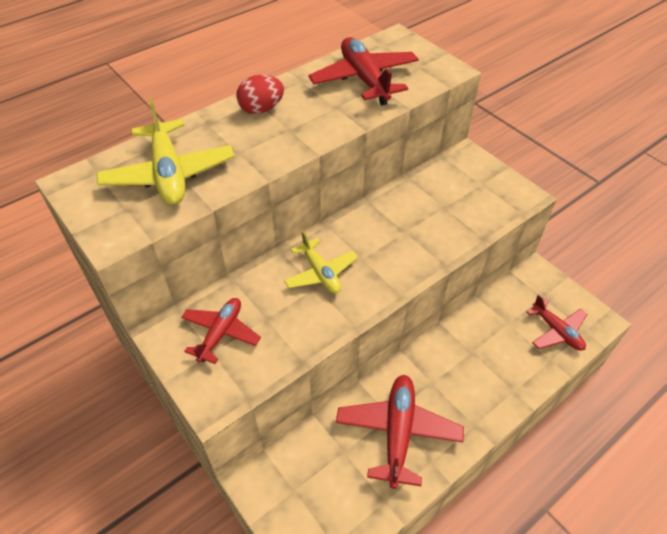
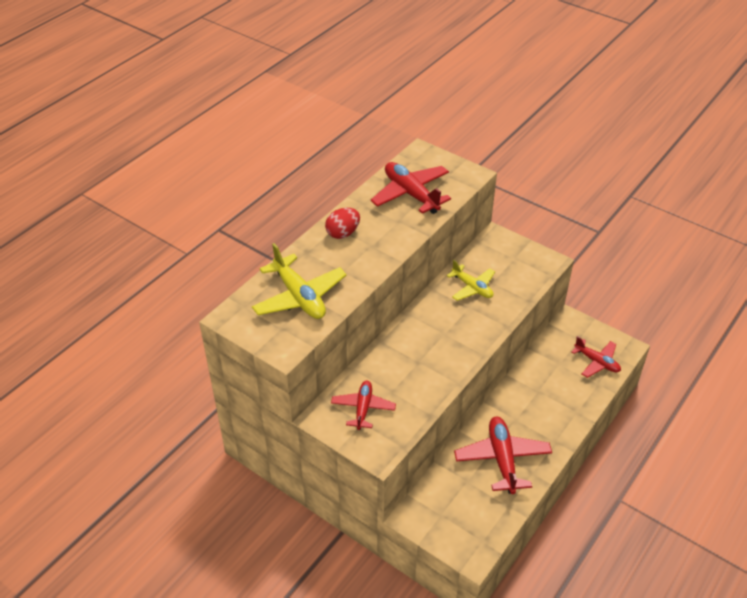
camera: 15 degrees left, 5 degrees down
yellow plane [284,231,358,293] -> yellow plane moved to [447,260,495,301]

